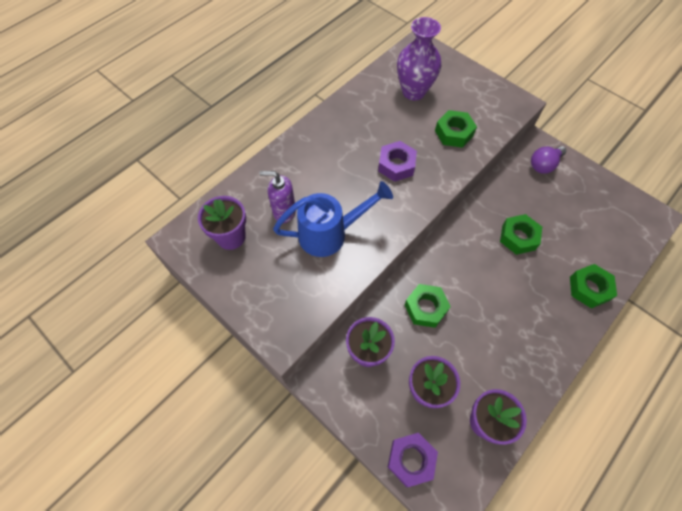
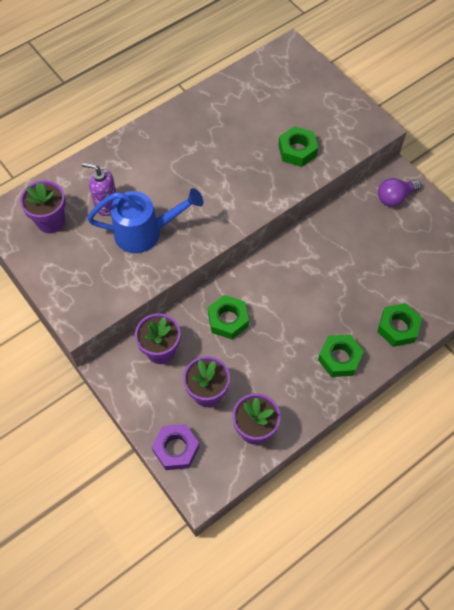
camera: 10 degrees right, 0 degrees up
purple nut [378,141,417,182] -> none
purple vase [397,17,441,100] -> none
green nut [500,214,542,255] -> green nut moved to [318,334,364,377]

